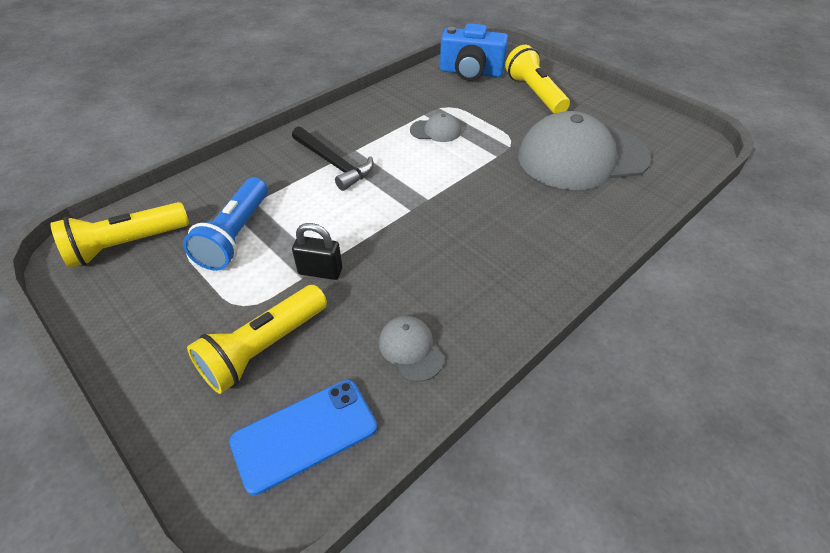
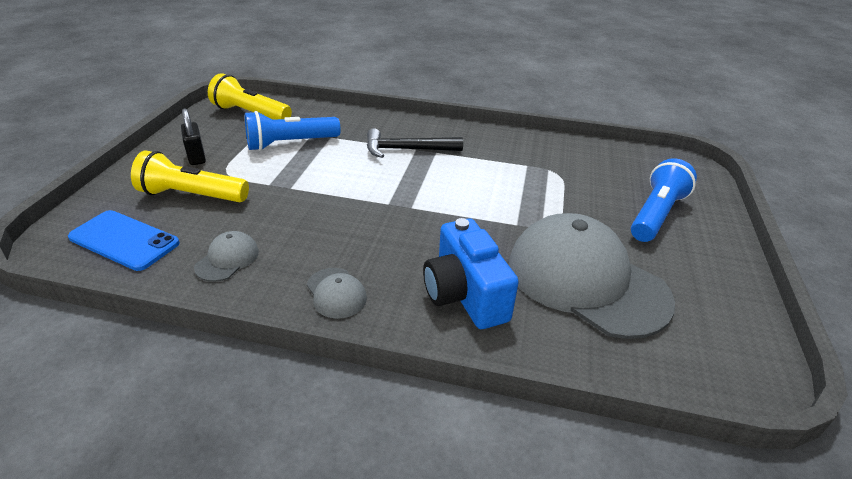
camera: 55 degrees right, 10 degrees down
black hammer [292,126,373,191] -> black hammer turned 75 degrees clockwise [367,128,463,158]
black padlock [292,223,342,280] -> black padlock moved to [181,109,206,165]
grey cap [410,113,461,142] -> grey cap moved to [307,268,367,319]
blue camera [440,24,508,81] -> blue camera moved to [423,218,519,329]
yellow flashlight [505,45,570,114] -> blue flashlight [631,158,697,242]

